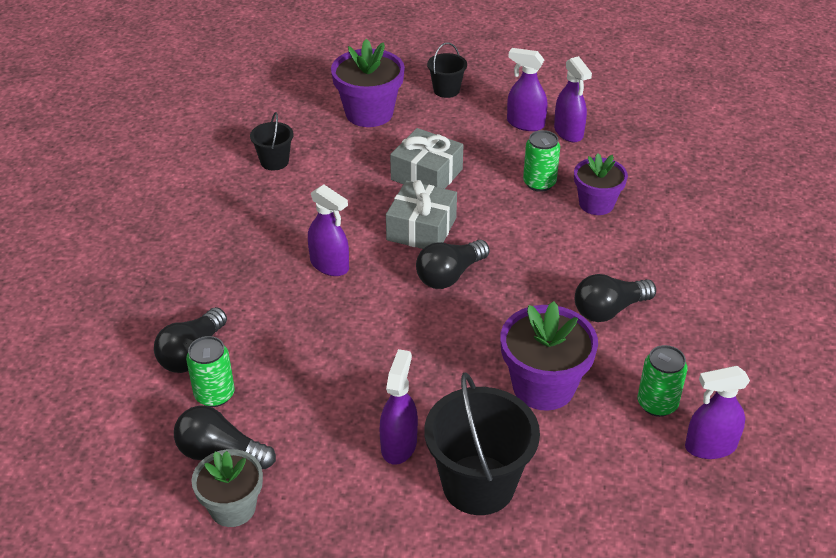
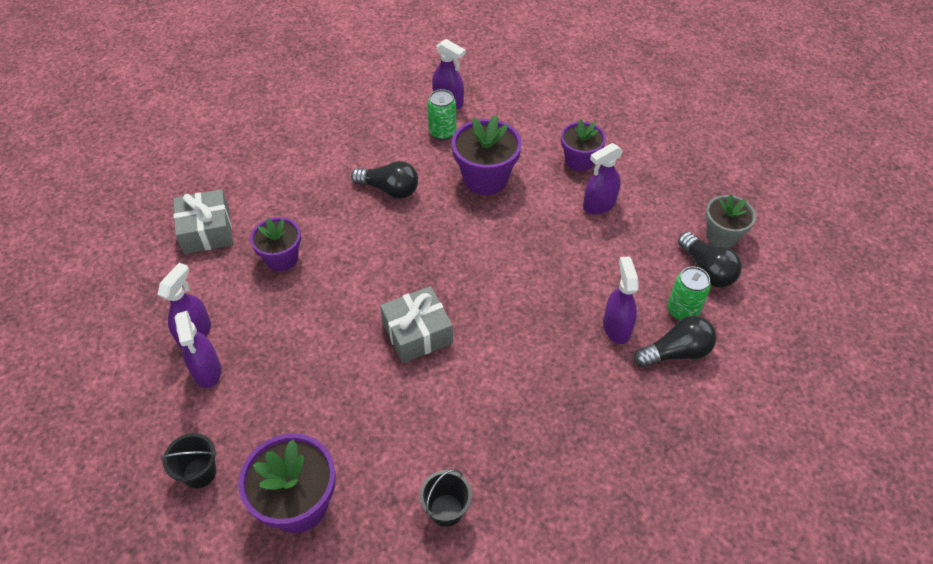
camera: 135 degrees left, 10 degrees up
purple spray bottle [308,185,349,276] -> purple spray bottle moved to [603,256,639,344]
grey gift [390,128,463,189] -> grey gift moved to [173,189,233,254]
black light bulb [416,240,490,289] -> none
black bucket [424,372,540,515] -> purple flower pot [561,119,606,171]
green can [523,130,560,192] -> none

